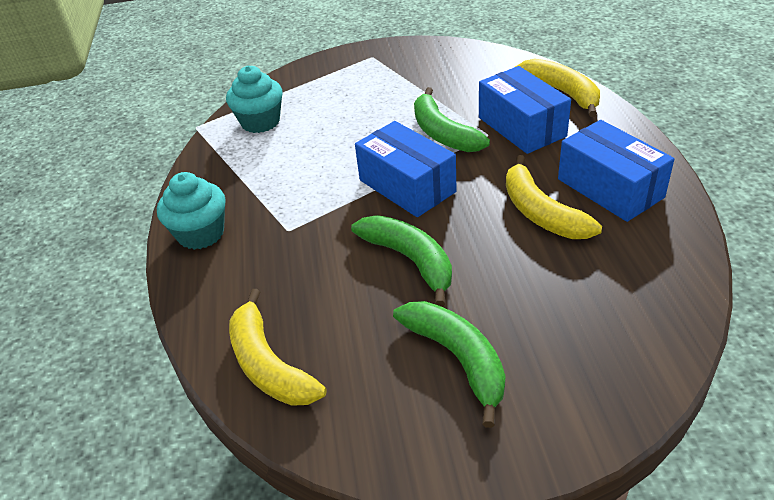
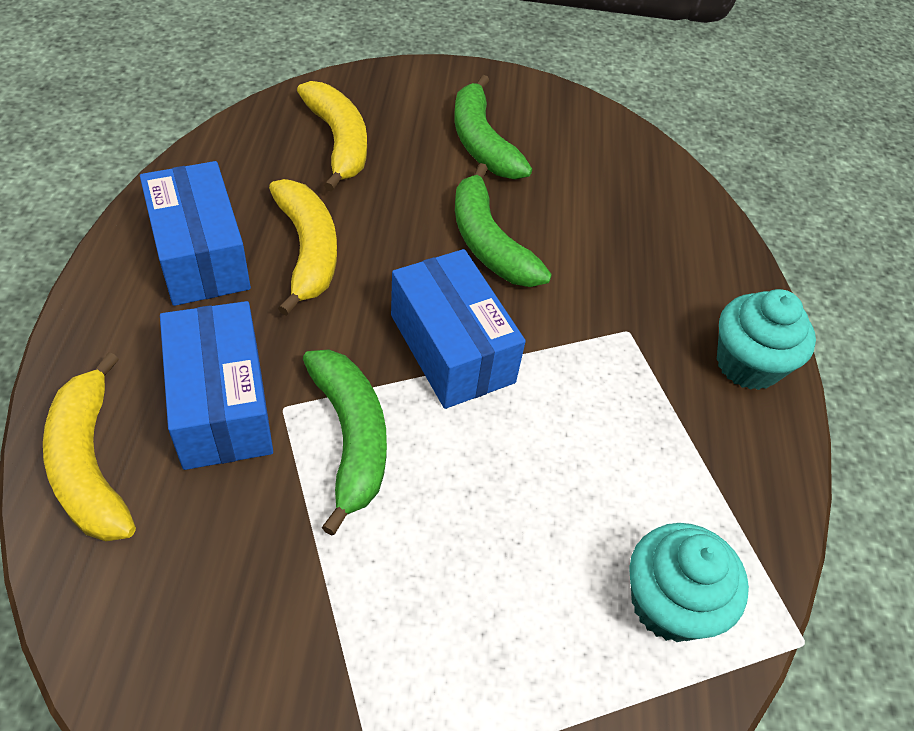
camera: 175 degrees left, 10 degrees up
yellow banana [229,289,327,406] -> yellow banana moved to [297,81,367,192]

